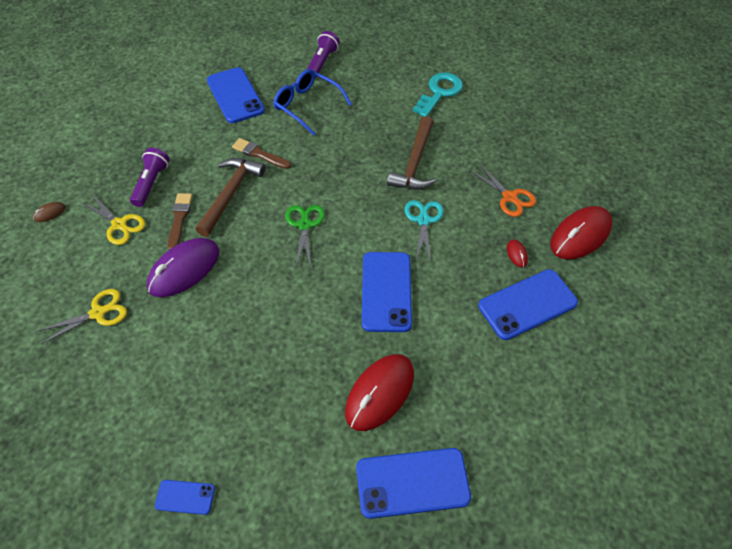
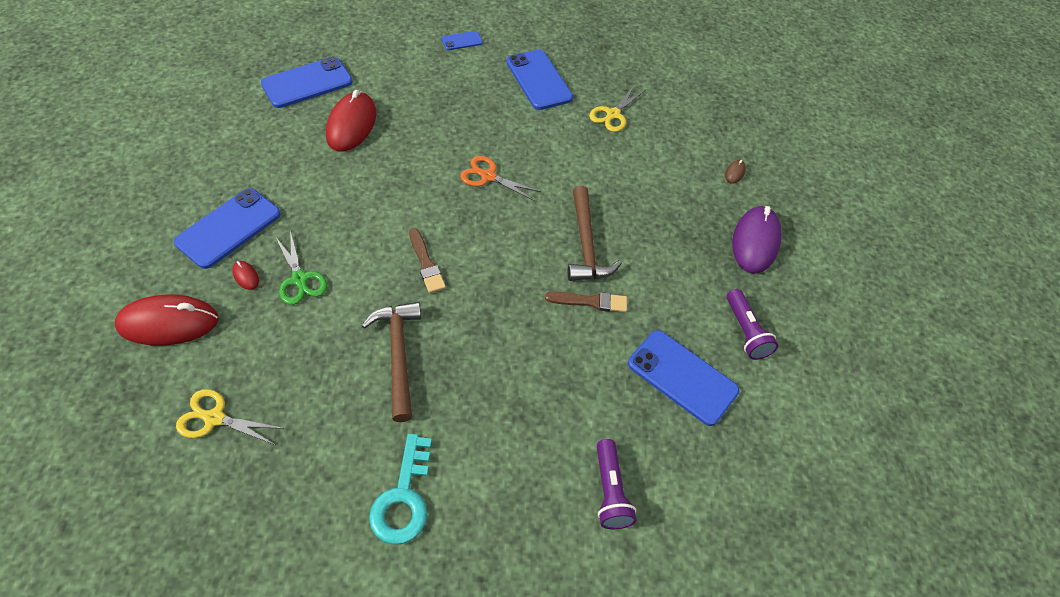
camera: 150 degrees right, 0 degrees up
yellow scissors [81,194,146,245] -> yellow scissors moved to [176,389,285,445]
purple flashlight [130,148,169,207] -> purple flashlight moved to [727,289,778,360]
purple mouse [147,238,219,297] -> purple mouse moved to [732,206,782,274]
brown brush [167,193,192,250] -> brown brush moved to [409,228,446,293]
blue glasses [273,69,352,136] -> none
green scissors [285,205,325,268] -> green scissors moved to [276,231,327,305]
blue phone [362,252,412,332] -> blue phone moved to [506,50,573,110]
turquoise scissors [405,200,444,264] -> none
orange scissors [469,164,536,217] -> orange scissors moved to [460,156,541,201]
red mouse [550,206,612,259] -> red mouse turned 60 degrees clockwise [115,294,219,346]

